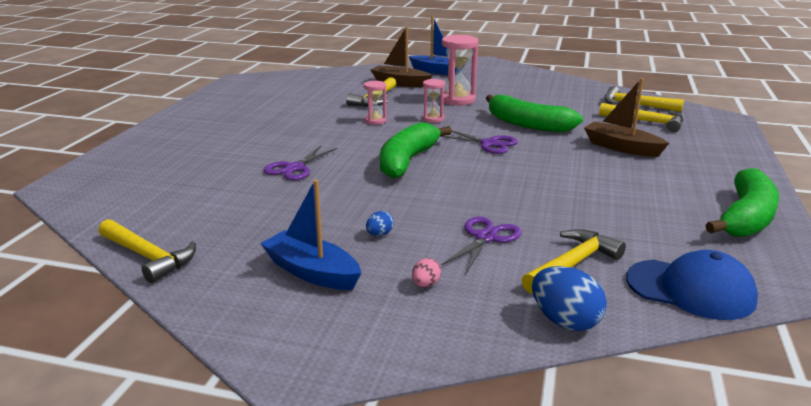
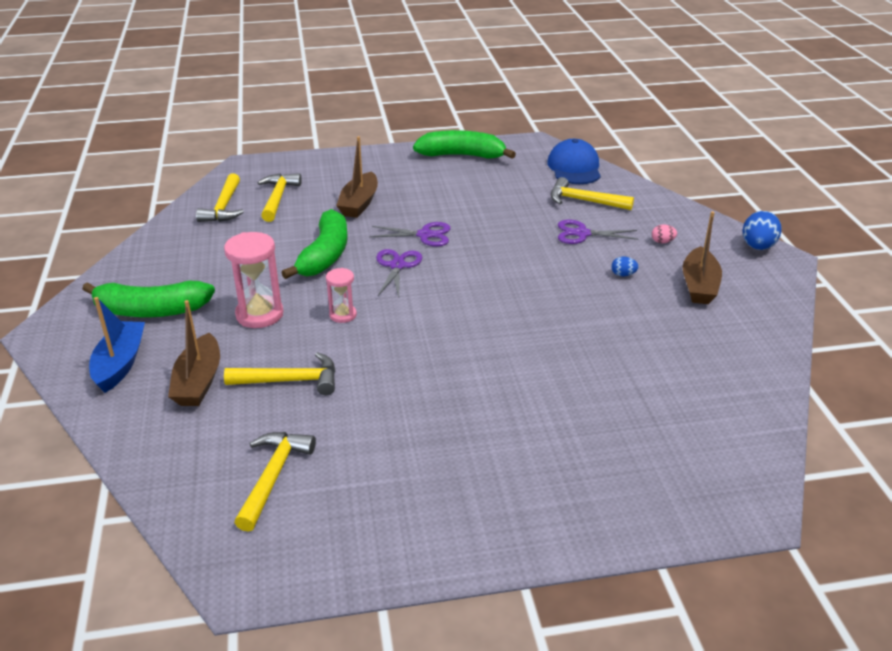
camera: 115 degrees left, 10 degrees up
yellow hammer [99,219,196,283] -> yellow hammer moved to [234,432,316,532]
blue boat [260,180,361,290] -> brown boat [683,211,722,304]
purple scissors [263,146,337,180] -> purple scissors moved to [369,222,451,247]
pink hourglass [364,81,387,125] -> none
green banana [380,122,452,179] -> green banana moved to [82,281,215,317]
blue egg [532,266,607,331] -> blue egg moved to [742,211,782,250]

